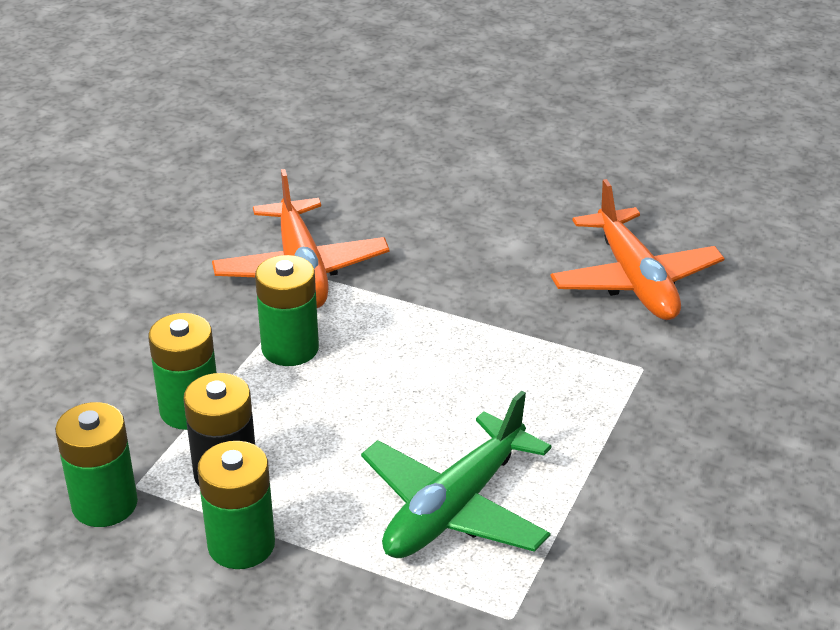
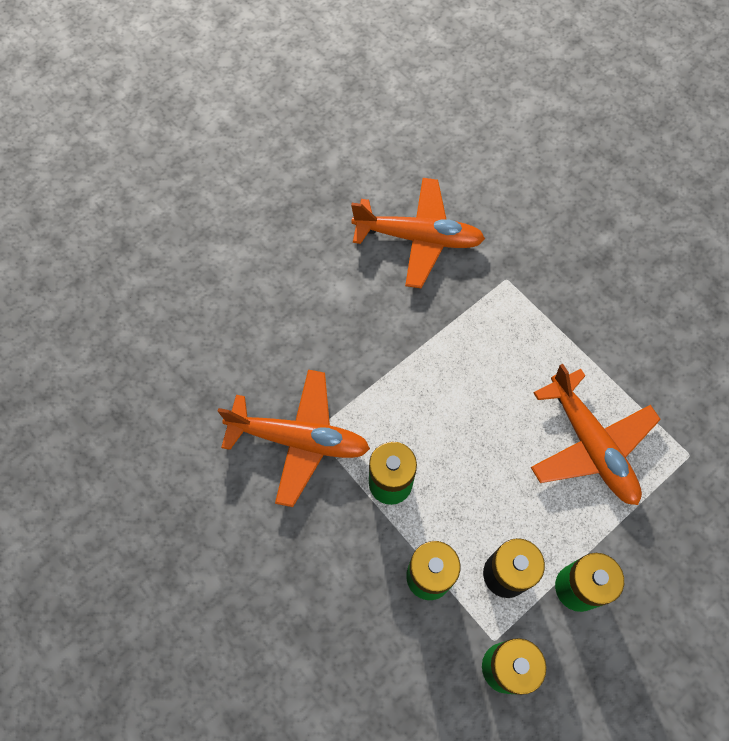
camera: 65 degrees left, 30 degrees up
green plane [361,391,551,558] -> orange plane [531,364,661,505]

